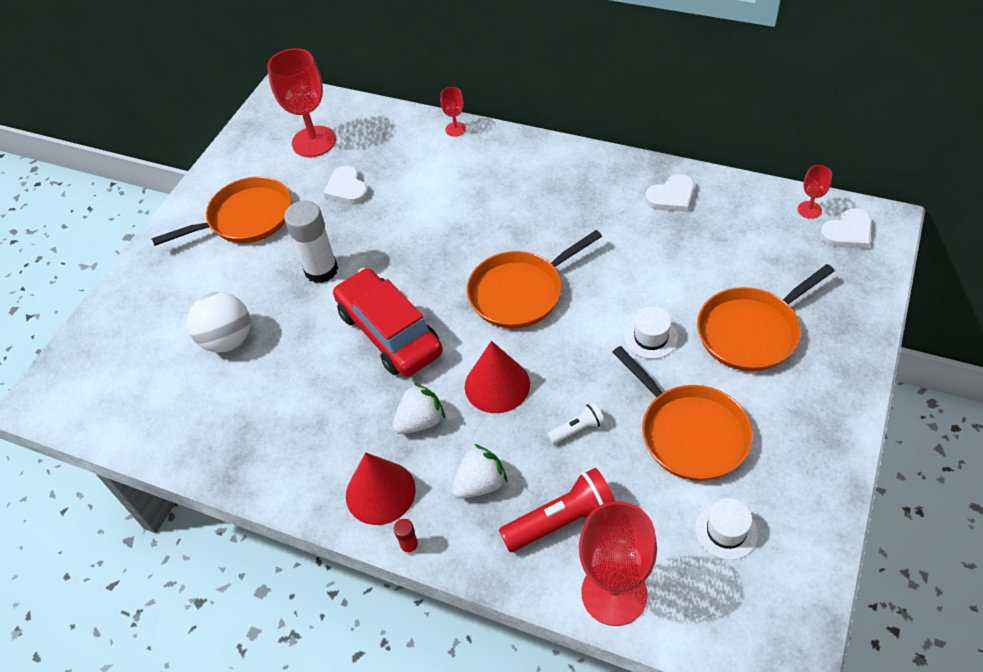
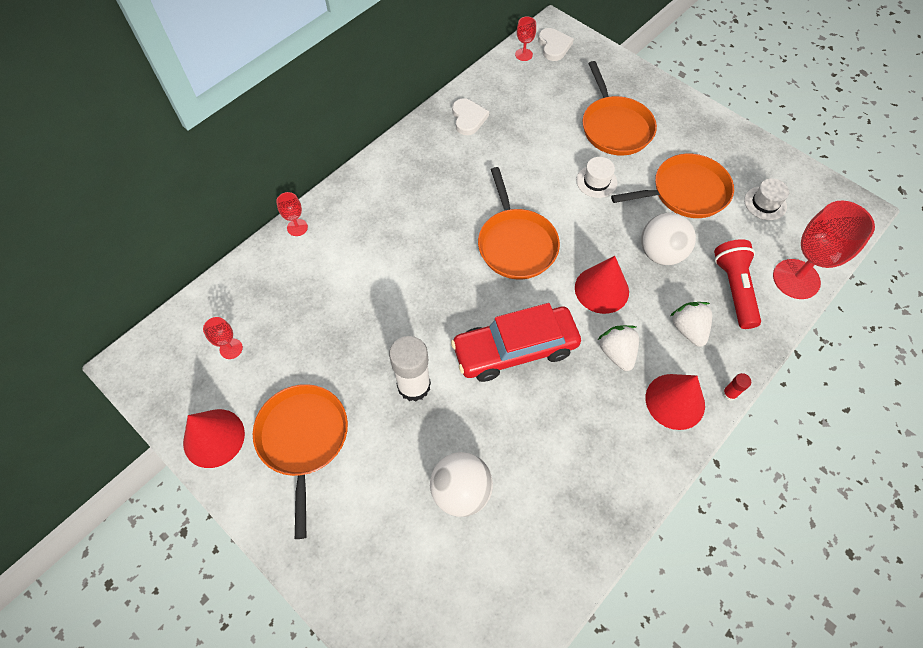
camera: 75 degrees left, 10 degrees up
red goblet [267,48,336,157] -> red goblet [203,317,243,359], size x0.47
white heart [323,166,369,204] -> none
white flashlight [547,402,605,444] -> white ball [641,213,696,265]
none -> red cone [183,409,245,468]

